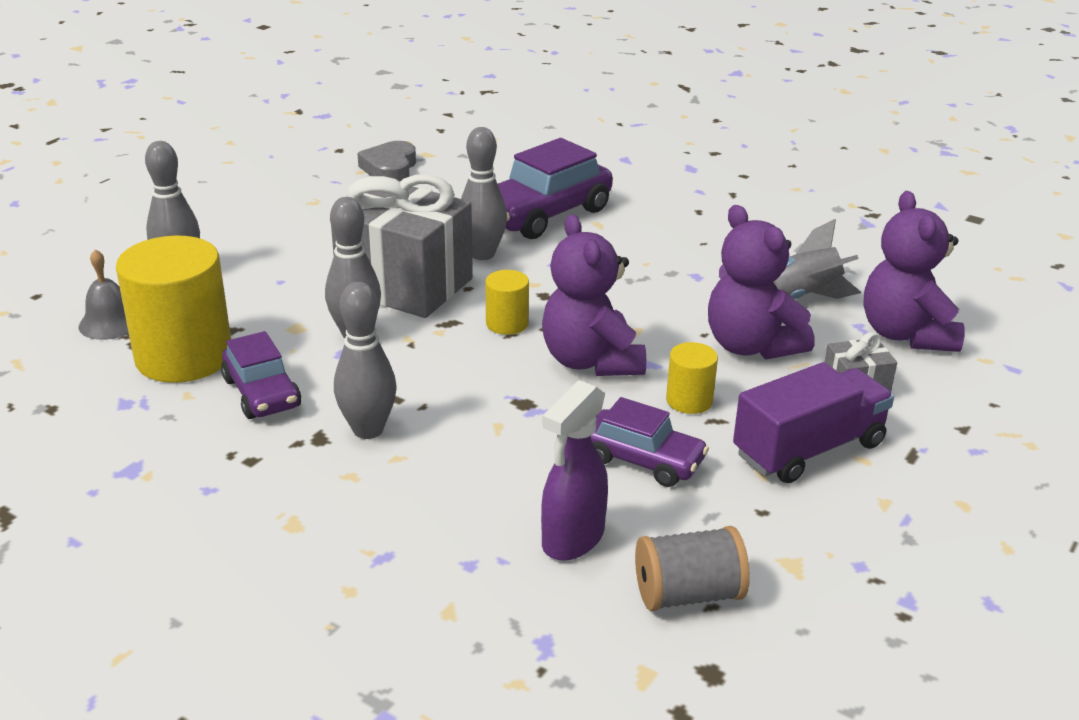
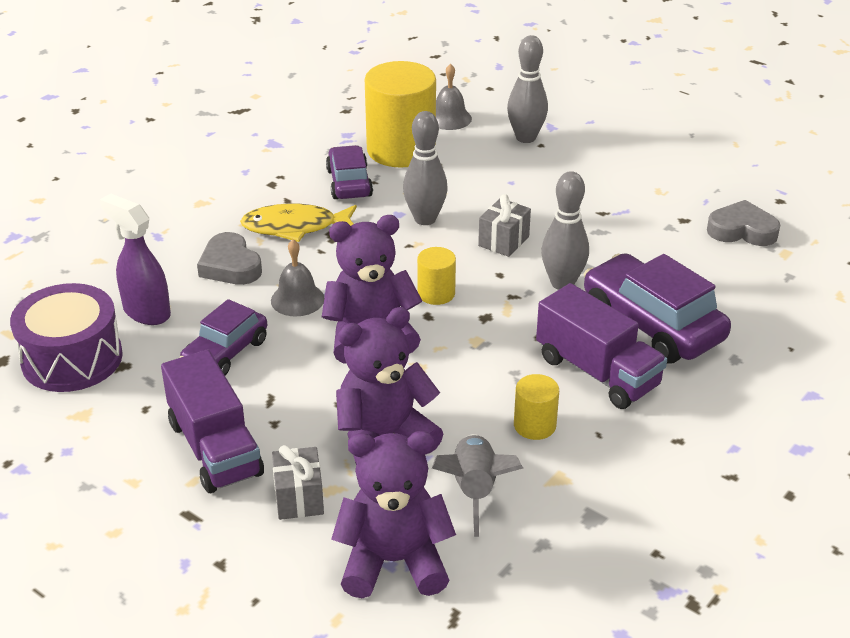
camera: 95 degrees right, 5 degrees up
purple car [221,331,301,419] -> purple car turned 105 degrees clockwise [326,145,373,199]
grey gift [331,174,473,318] -> grey gift [478,194,531,257], size x0.45
grey bowling pin [334,282,396,439] -> yellow fish [240,204,357,242]
grey spool [635,526,750,611] -> purple drum [10,283,123,392]
yellow cylinder [666,342,718,414] -> yellow cylinder moved to [514,374,559,440]
none -> grey heart [197,232,262,285]
none -> grey bell [271,239,324,317]
none -> purple truck [536,283,667,409]

